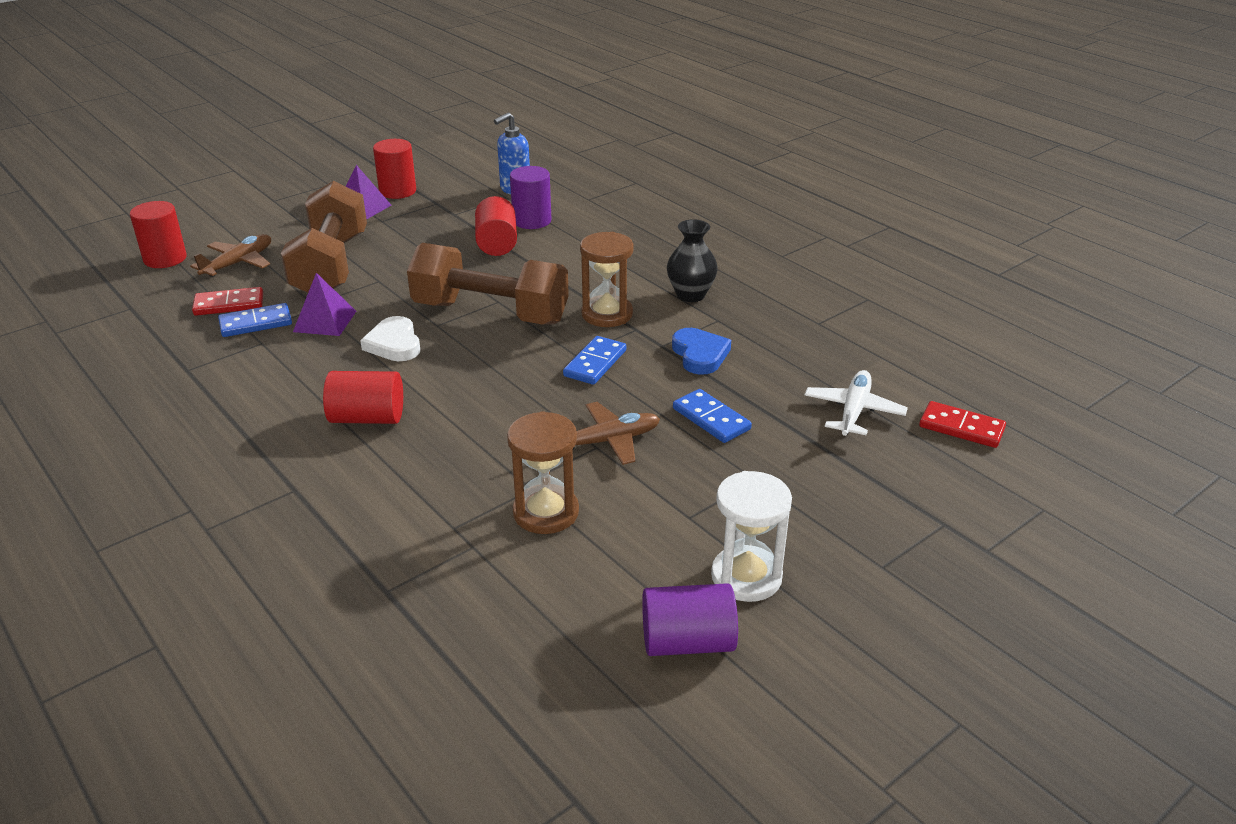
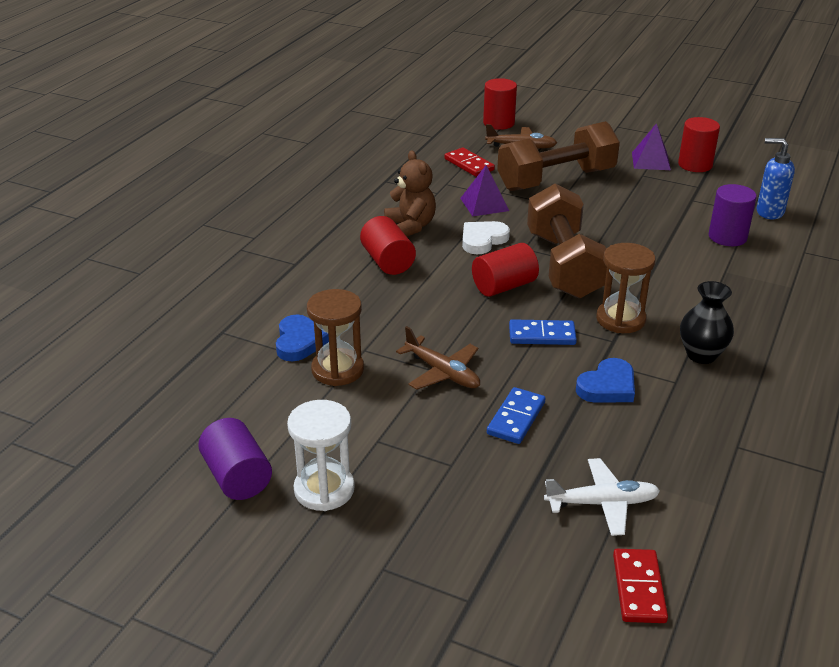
camera: 65 degrees right, 0 degrees up
blue domino [218,303,292,337] -> none
red cylinder [475,196,517,256] -> red cylinder moved to [472,243,539,297]
none -> blue heart [276,314,329,361]
none -> brown teddy bear [384,150,436,236]

